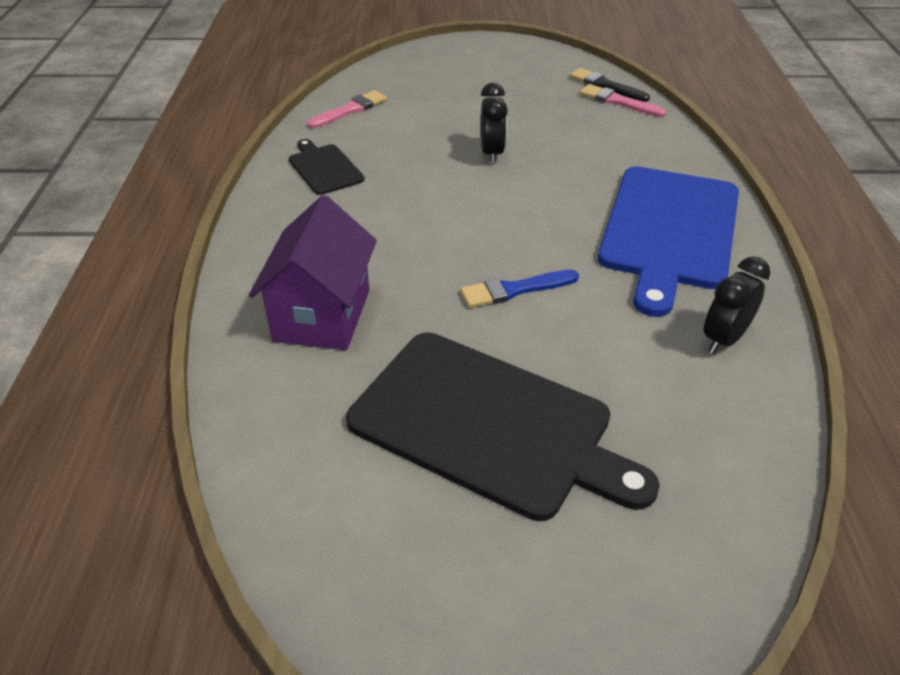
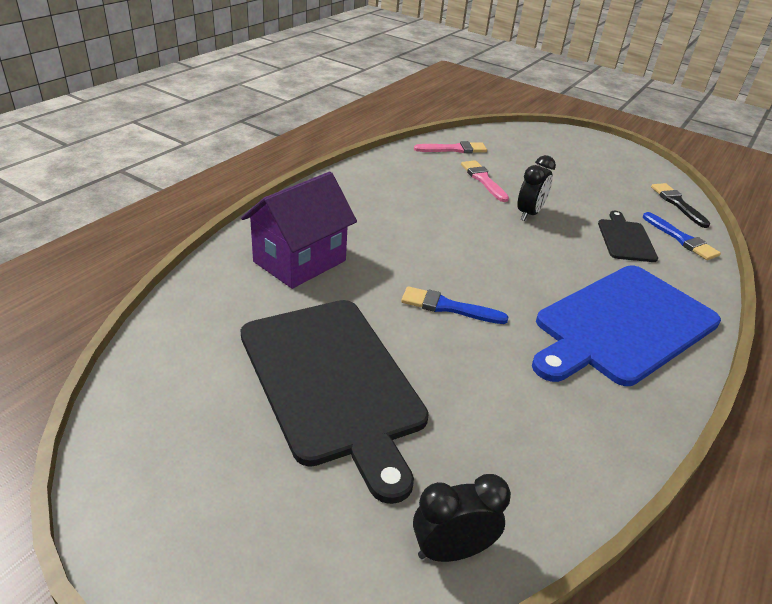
camera: 30 degrees right, 5 degrees down
black cutting board [289,139,365,195] -> black cutting board moved to [598,211,658,262]
pink brush [579,84,666,117] -> pink brush moved to [461,160,509,202]
black clock [703,256,770,354] -> black clock moved to [413,474,511,562]
none -> blue brush [643,212,721,260]

